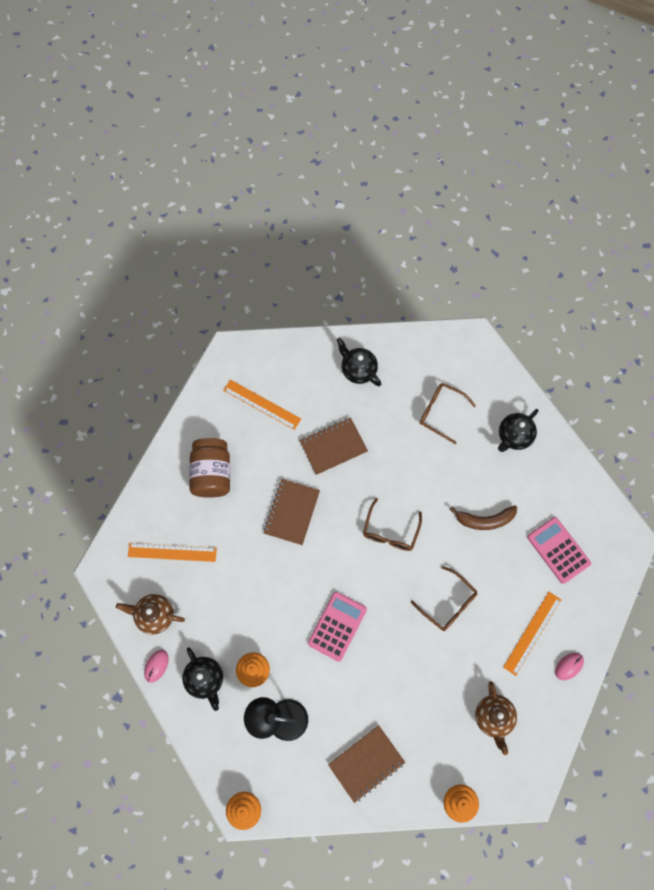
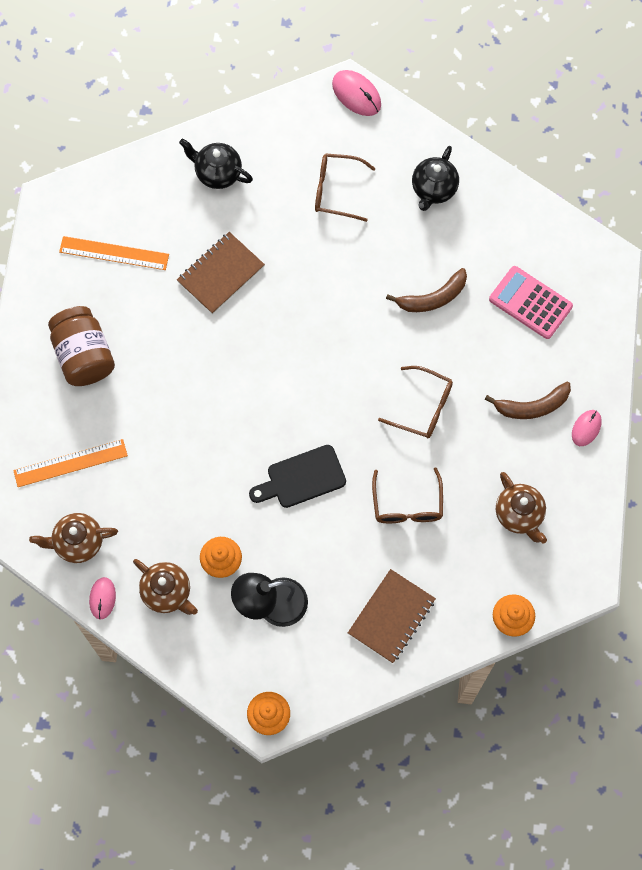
camera: 20 degrees left, 0 degrees up
black teapot [182,647,223,711] -> brown teapot [133,559,198,615]
brown notebook [263,479,320,545] -> none
pink calculator [308,592,367,662] -> black cutting board [249,445,346,508]
brown glasses [363,498,422,551] -> brown glasses moved to [372,467,443,523]
orange ruler [503,592,561,676] -> brown banana [485,382,571,419]
none -> pink mouse [332,70,381,116]

